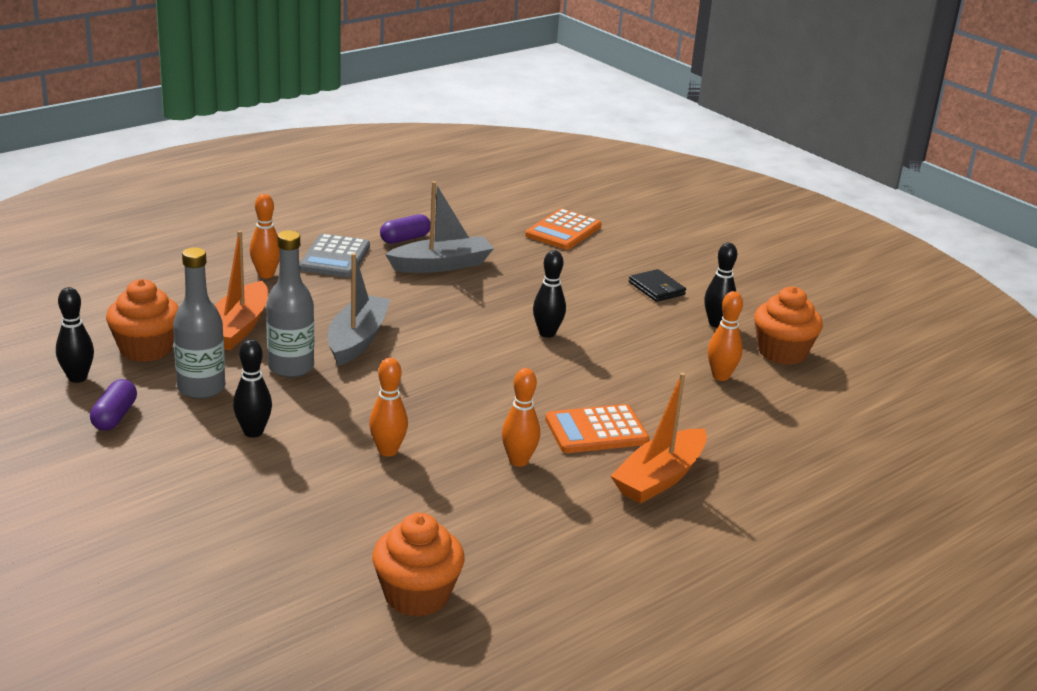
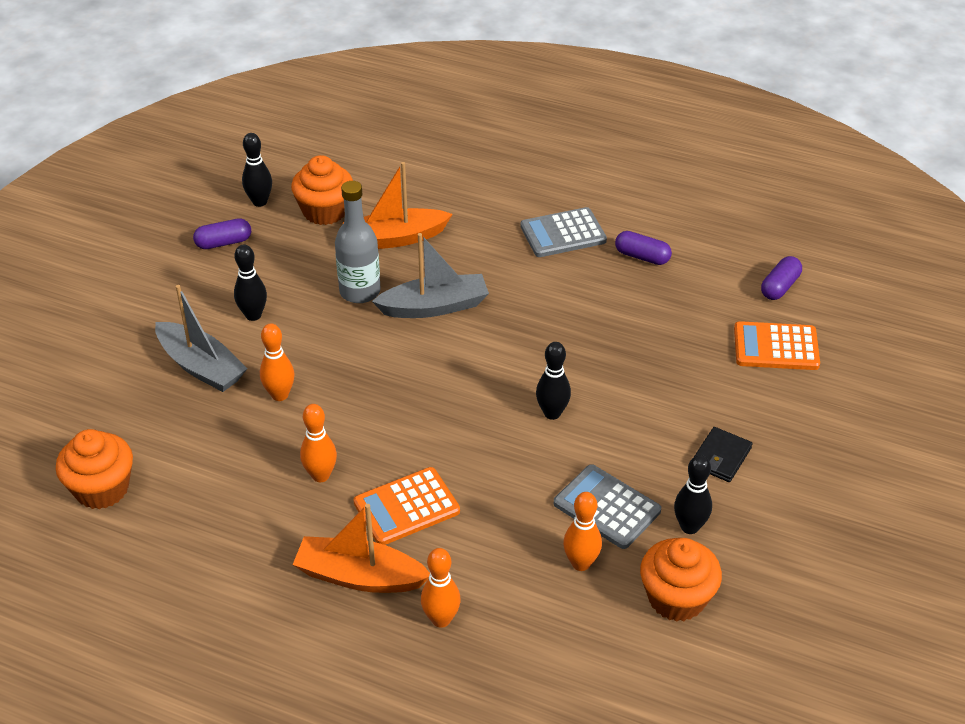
camera: 65 degrees right, 15 degrees up
grey bottle [173,247,225,399] -> none
orange bowling pin [250,194,280,278] -> orange bowling pin moved to [421,548,461,628]
grey boat [385,181,494,273] -> grey boat moved to [155,285,248,392]
orange calculator [545,404,649,453] -> orange calculator turned 75 degrees counterclockwise [353,467,460,545]
none -> grey calculator [554,464,661,549]
none -> purple capsule [761,256,802,300]

